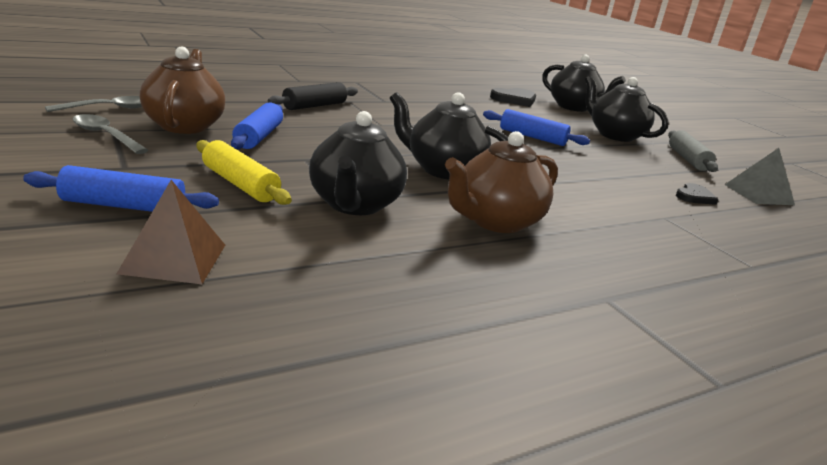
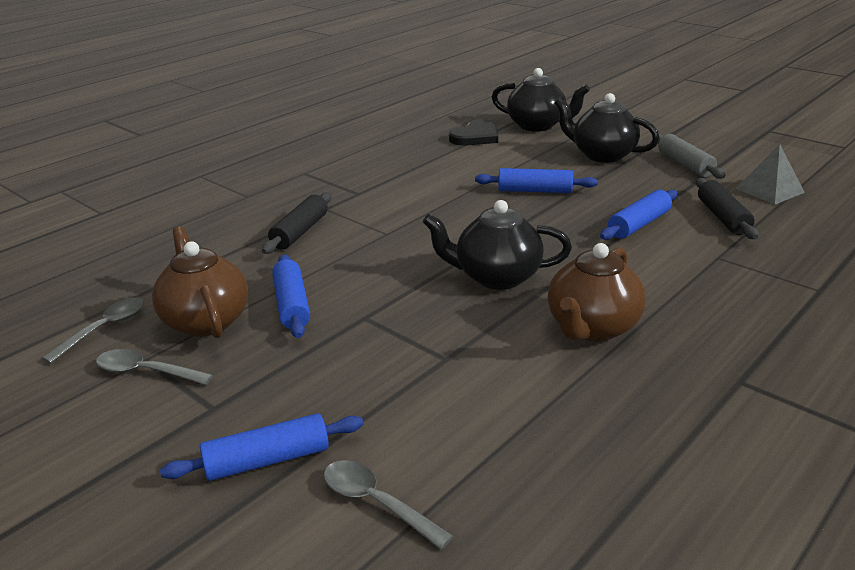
camera: 15 degrees left, 5 degrees up
brown pyramid [117,180,225,284] -> grey spoon [324,460,453,549]
yellow rolling pin [196,140,292,205] -> none
black teapot [309,111,407,215] -> none
black heart [676,183,718,205] -> black rolling pin [696,178,758,239]
none -> blue rolling pin [600,190,677,240]

